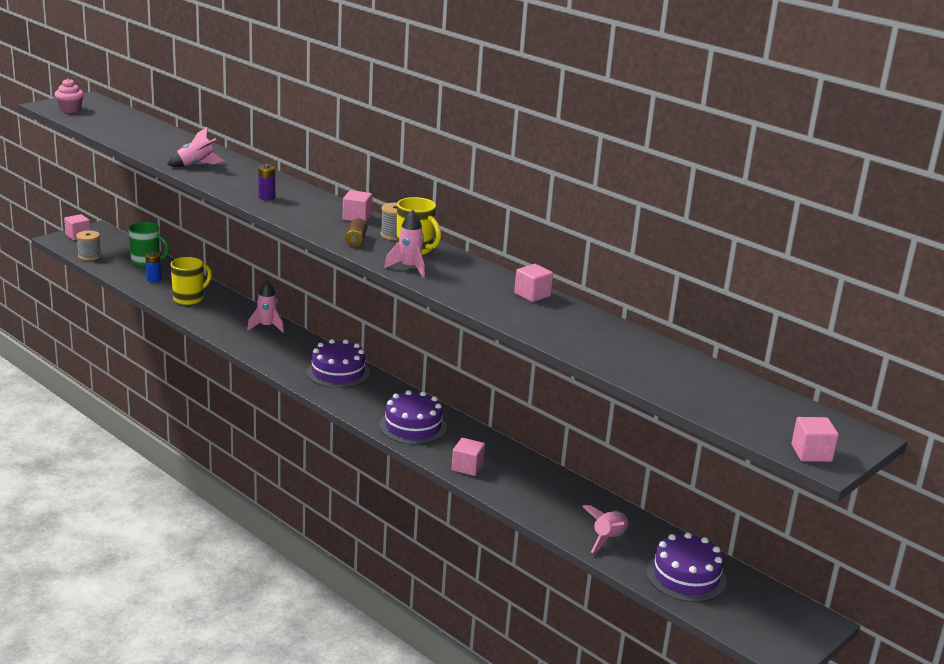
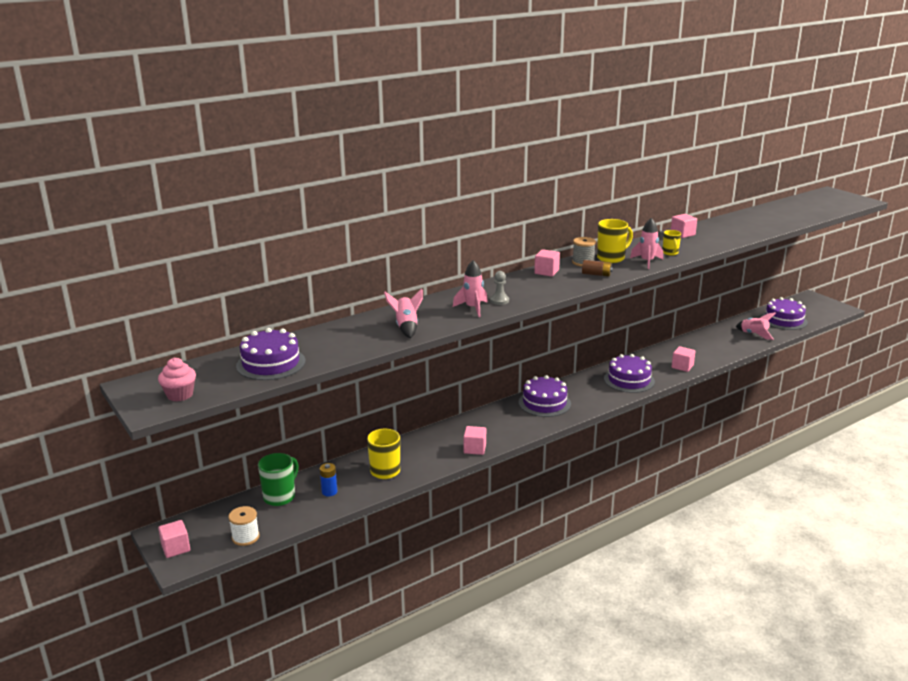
camera: 75 degrees left, 0 degrees up
grey spool [76,231,101,261] -> white spool [229,506,260,546]
pink rocket [247,281,284,333] -> pink rocket moved to [453,260,488,317]
purple battery [258,164,275,200] -> grey pawn [490,271,509,305]
pink cube [791,417,839,462] -> pink cube moved to [464,426,486,455]
none -> purple cake [236,328,306,380]
none -> yellow mug [663,230,681,256]

